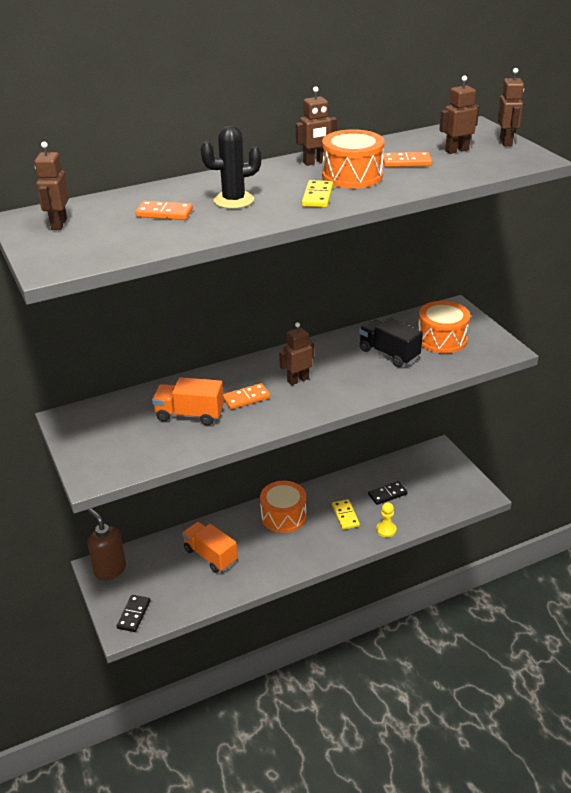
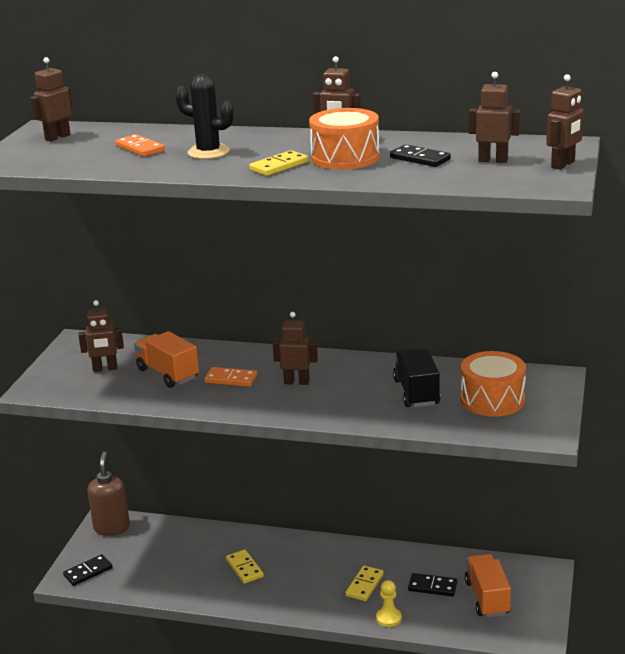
camera: 40 degrees right, 10 degrees down
orange truck [182,522,238,573] -> orange truck moved to [465,554,511,618]
orange drum [260,481,307,533] -> none
orange domino [383,152,432,167] -> black domino [390,144,451,167]
none -> brown robot [78,300,124,372]
none -> yellow domino [226,550,264,584]

